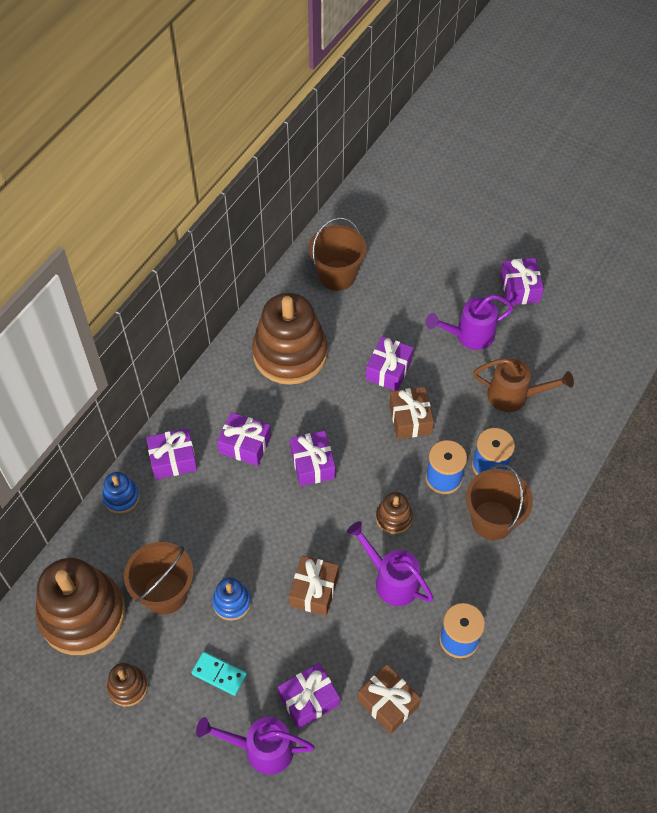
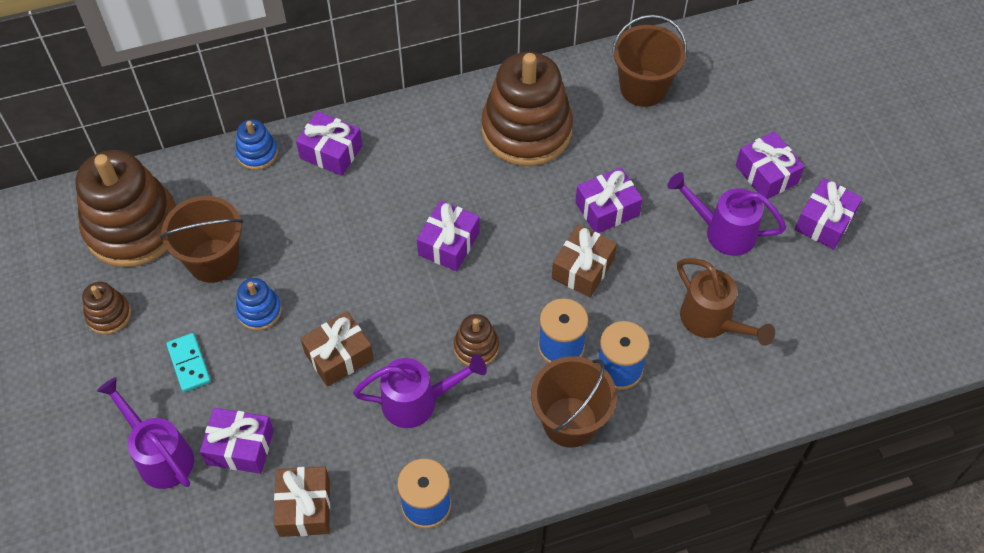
camera: 40 degrees right, 0 degrees up
purple gift [217,412,271,466] -> purple gift moved to [736,132,805,199]
purple watering can [347,521,434,606] -> purple watering can turned 90 degrees clockwise [353,354,487,428]

